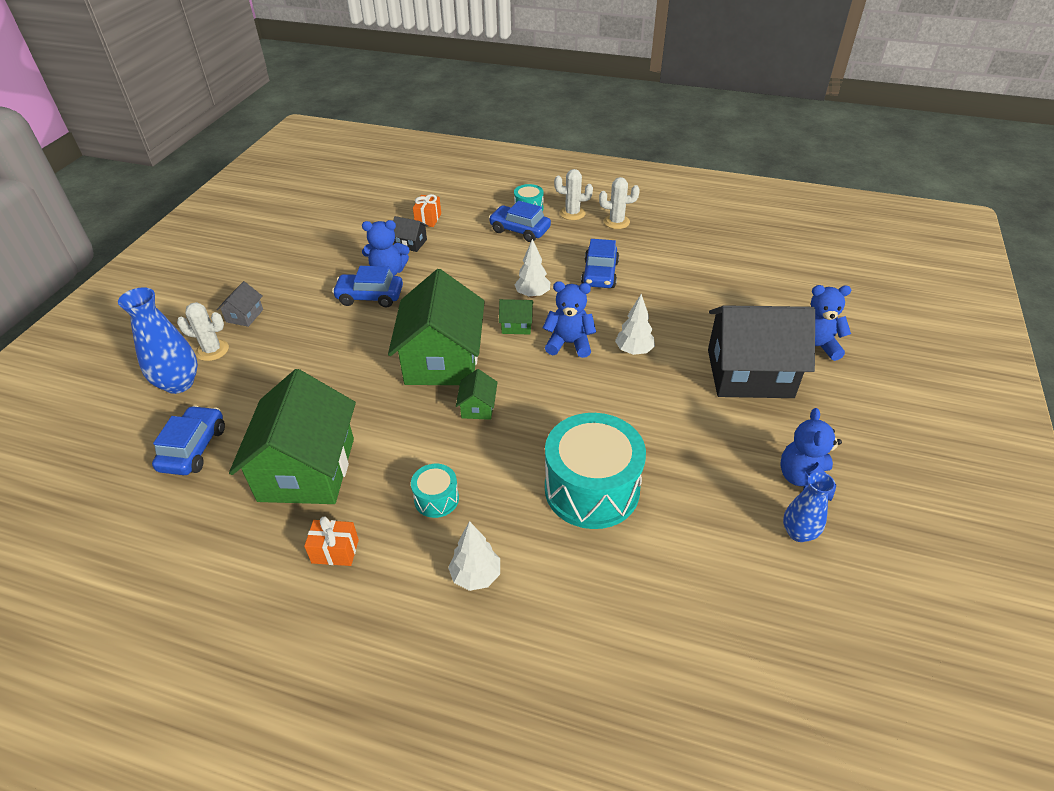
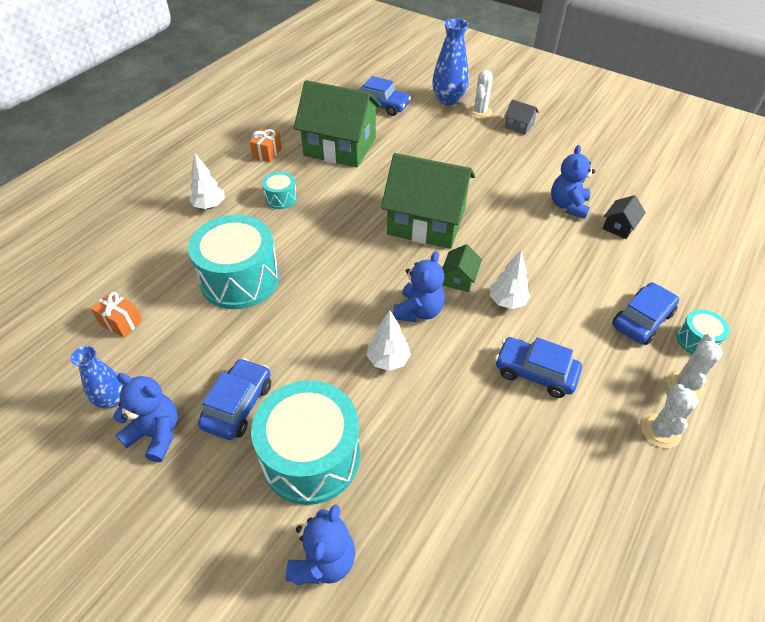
camera: 105 degrees right, 5 degrees up
blue car [332,266,403,307] -> blue car moved to [198,358,271,440]
orange gift [413,194,441,227] -> orange gift moved to [91,292,143,338]
green house [456,369,497,420] -> none
black house [708,305,815,398] -> turquoise drum [251,380,360,505]

